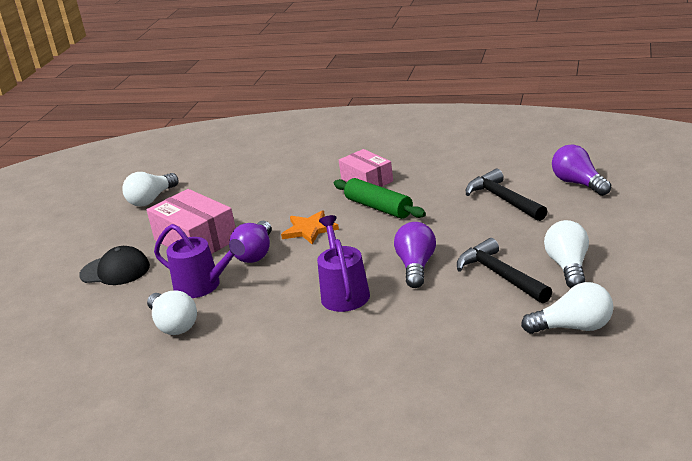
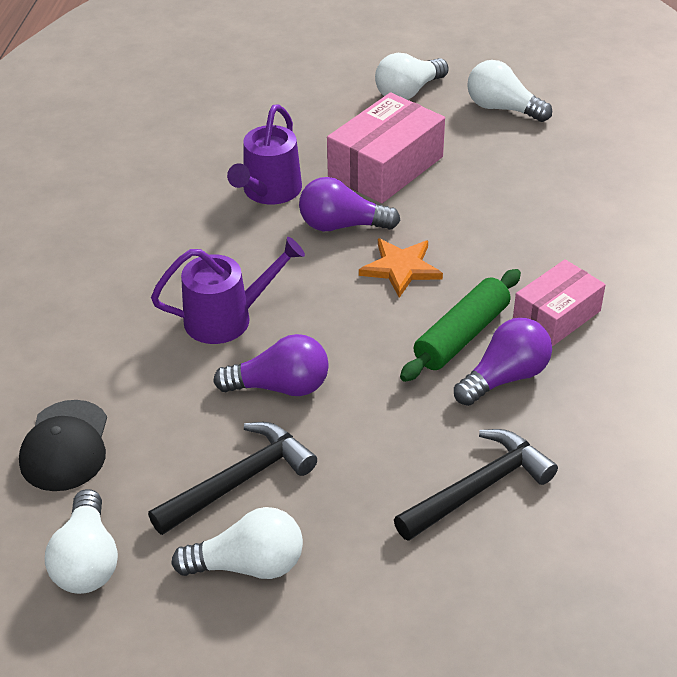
camera: 80 degrees right, 15 degrees up
black cap [79,246,150,285] -> black cap moved to [19,400,107,491]
white light bulb [147,290,197,335] -> white light bulb moved to [375,53,449,100]
purple light bulb [552,145,611,196] -> purple light bulb moved to [454,318,552,406]

